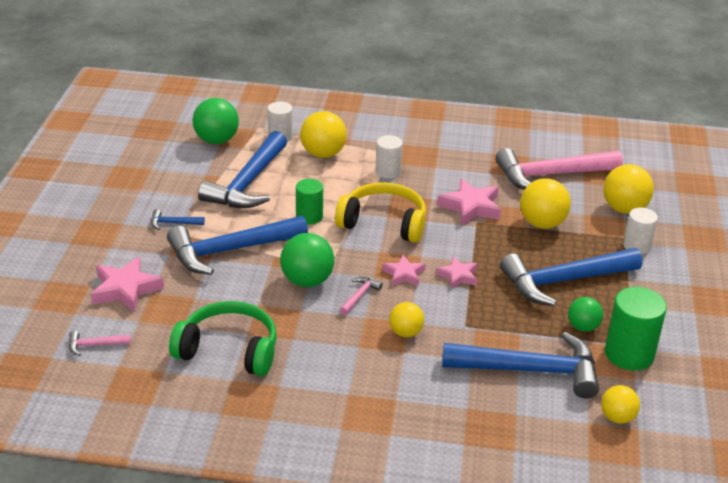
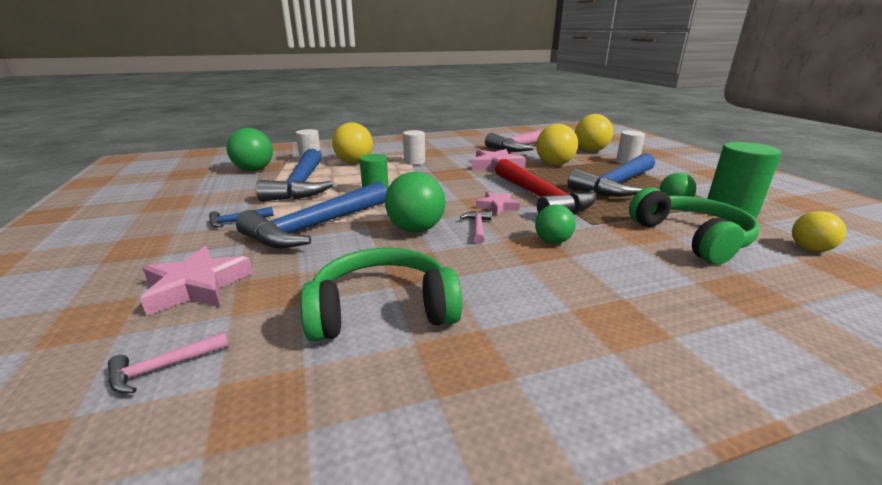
camera: 25 degrees left, 10 degrees down
yellow headphones [335,182,426,243] -> none
yellow ball [389,302,424,337] -> green ball [535,205,576,244]
pink star [436,256,478,289] -> red hammer [495,159,596,214]
blue hammer [442,332,599,398] -> green headphones [629,187,759,265]

